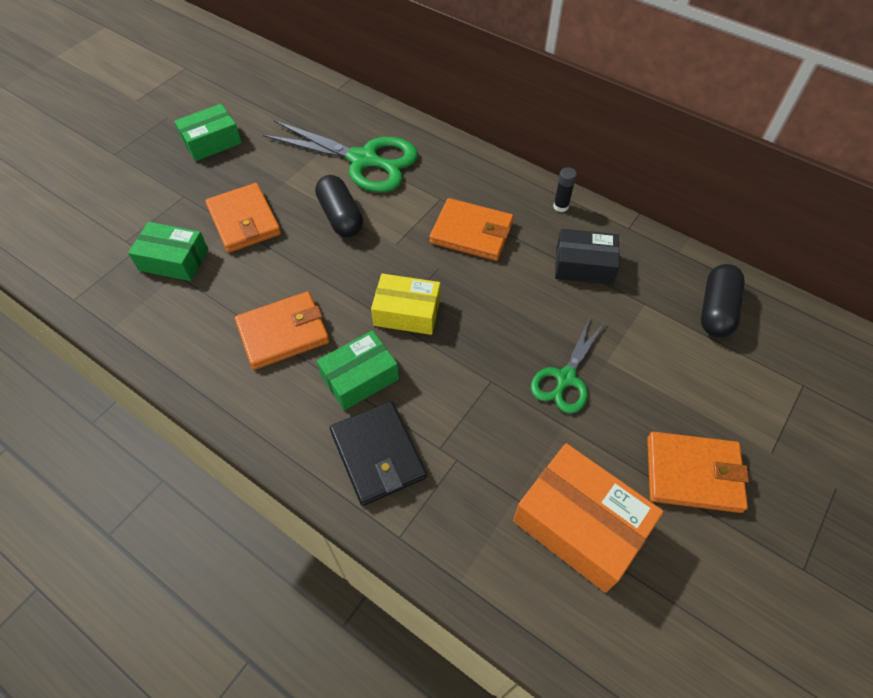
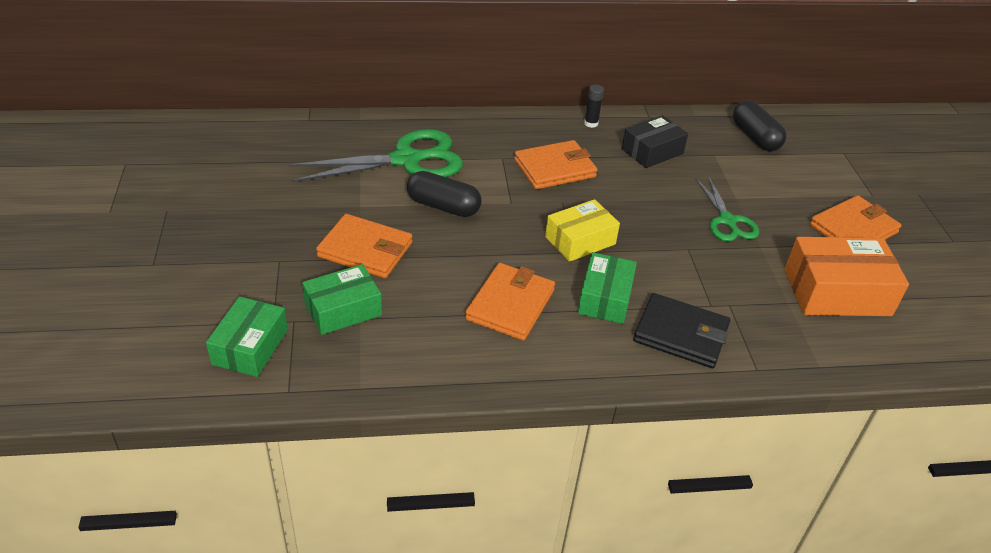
camera: 45 degrees left, 15 degrees down
green box [174,104,242,161] -> green box moved to [206,296,288,377]

